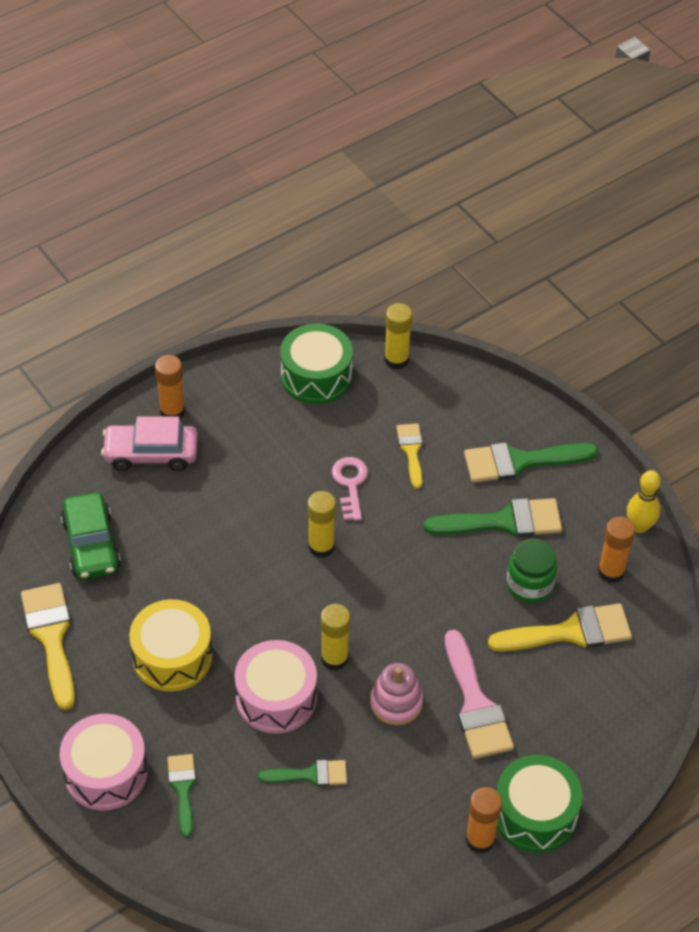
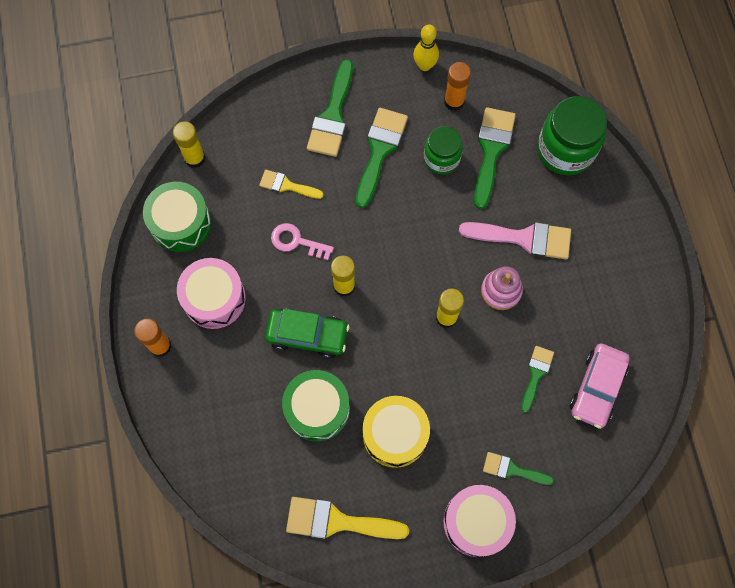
camera: 65 degrees left, 20 degrees up
green car [61,492,121,580] -> green car moved to [265,309,349,358]
pink car [101,416,198,471] -> pink car moved to [570,343,629,429]
pink drum [235,640,317,734] -> pink drum moved to [177,258,246,329]
orange glue stick [466,787,502,854] -> none
yellow brush [488,603,632,651] -> green brush [474,107,516,209]
green drum [497,755,582,853] -> green drum moved to [282,370,350,442]
none -> green jar [537,96,607,175]

